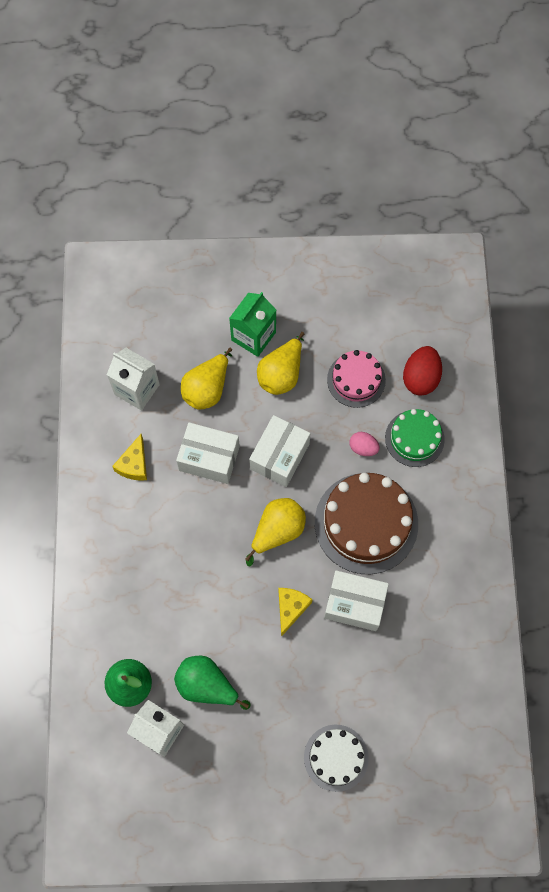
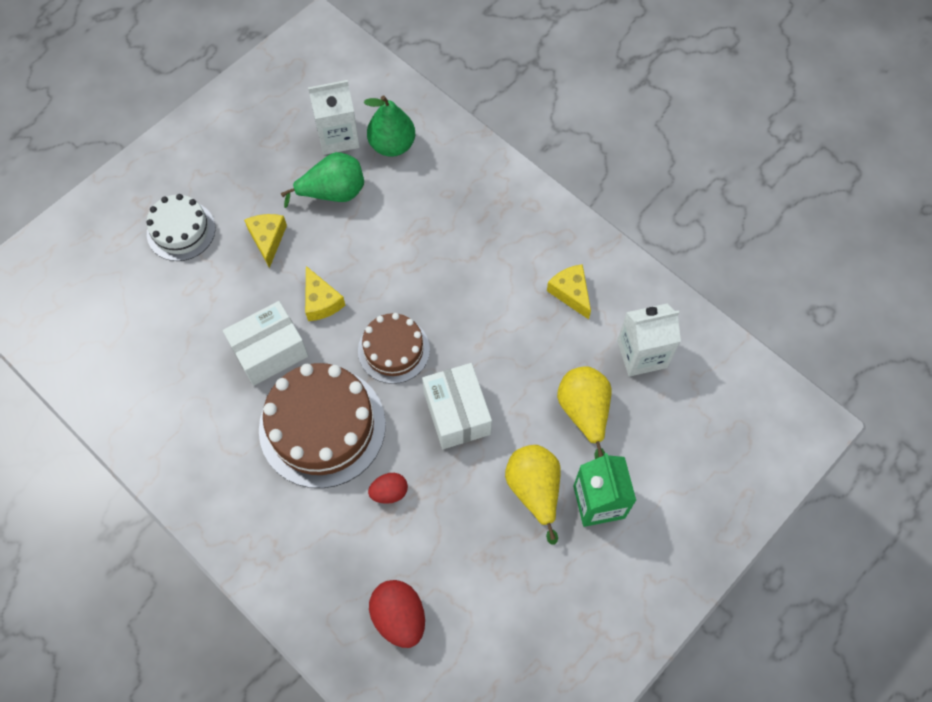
camera: 135 degrees right, 5 degrees down
white box [176,422,240,484] -> none
yellow pear [245,498,306,566] -> brown cake [358,313,430,384]
pink cake [327,350,386,408] -> none
pink egg [349,432,380,456] -> red egg [368,473,408,504]
green cake [385,409,445,467] -> none
none -> yellow cheese [244,214,287,268]

